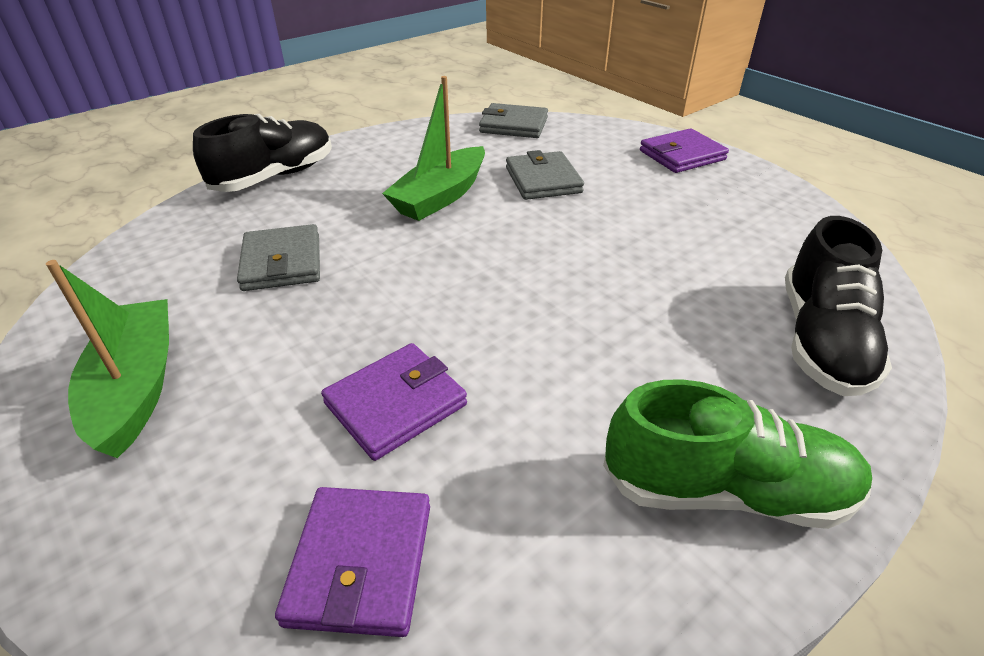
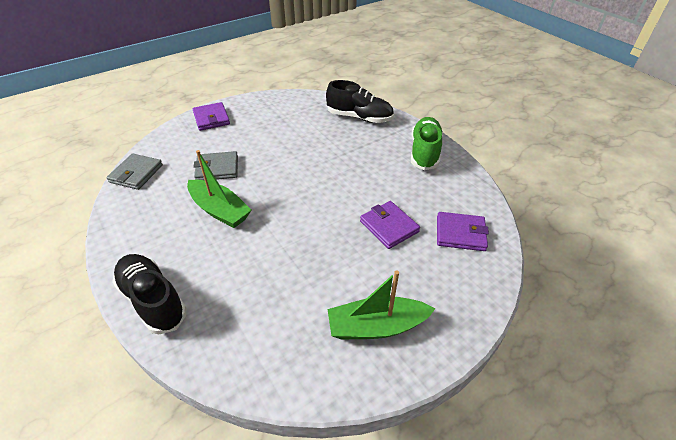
camera: 85 degrees left, 5 degrees up
grey wallet [237,224,320,291] -> none

